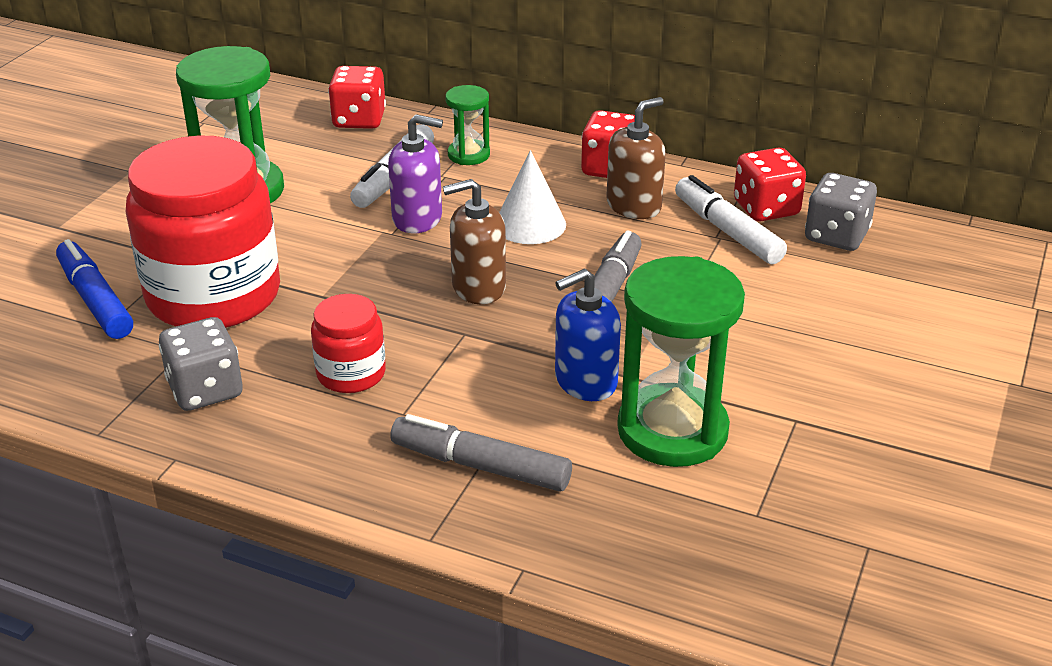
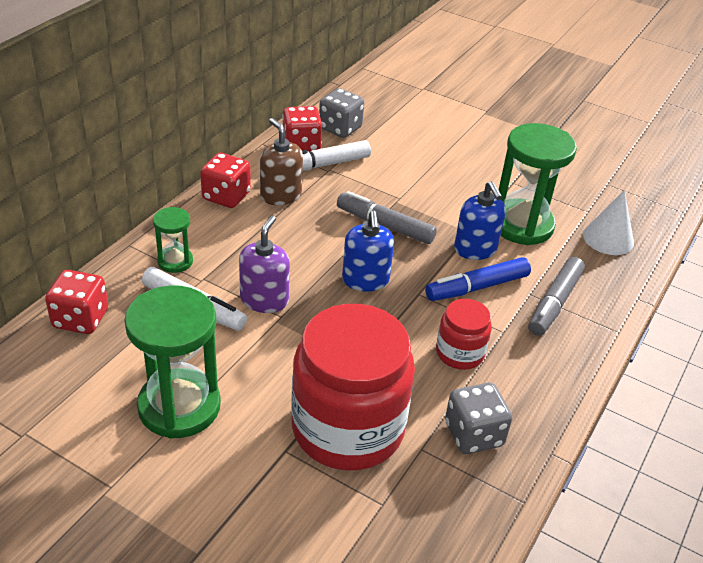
camera: 85 degrees left, 5 degrees up
blue marker [56,239,133,339] -> blue marker moved to [425,257,531,301]
brown soap dispenser [443,179,506,304] -> blue soap dispenser [342,211,394,292]
white cone [499,150,566,244] -> white cone moved to [583,190,634,255]

